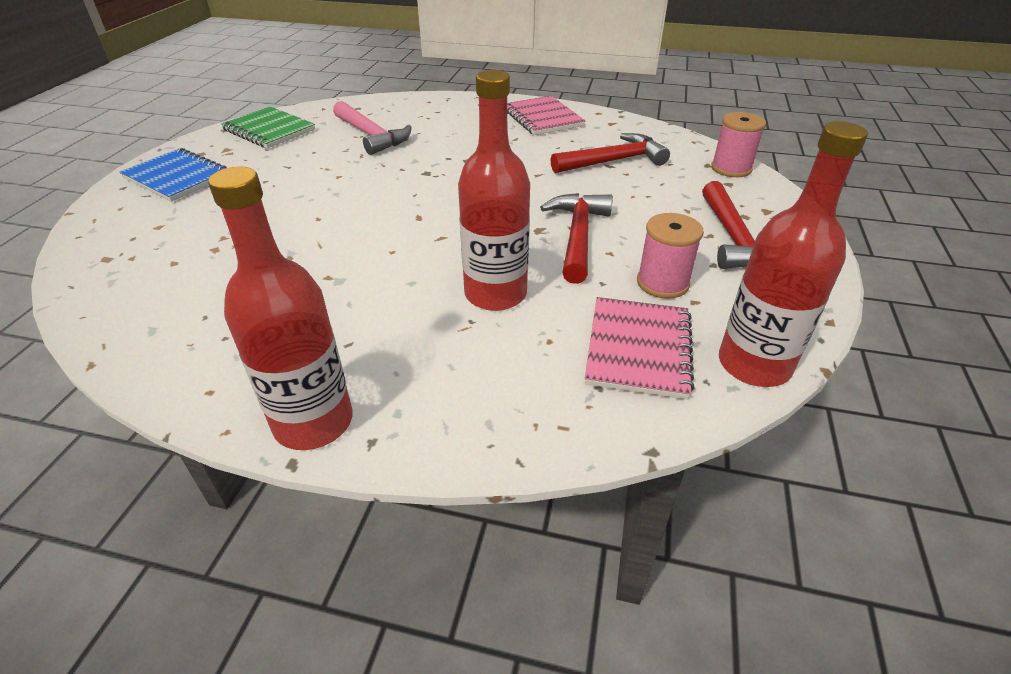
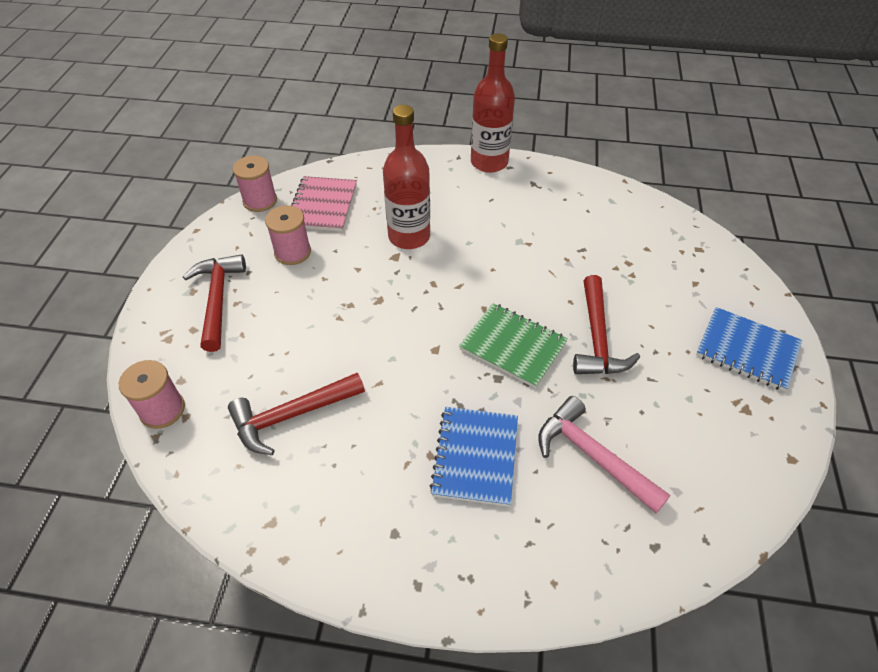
camera: 175 degrees right, 10 degrees up
green notebook [221,106,315,149] -> green notebook moved to [459,303,568,388]
pink notebook [507,96,585,135] -> none
red hammer [540,193,613,284] -> red hammer moved to [573,275,640,374]
red bottle [719,121,868,387] -> pink spool [233,155,277,212]
none -> blue notebook [430,407,518,507]

